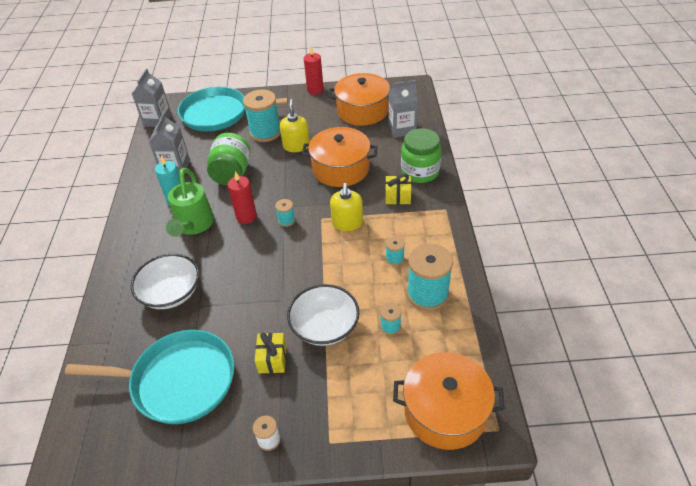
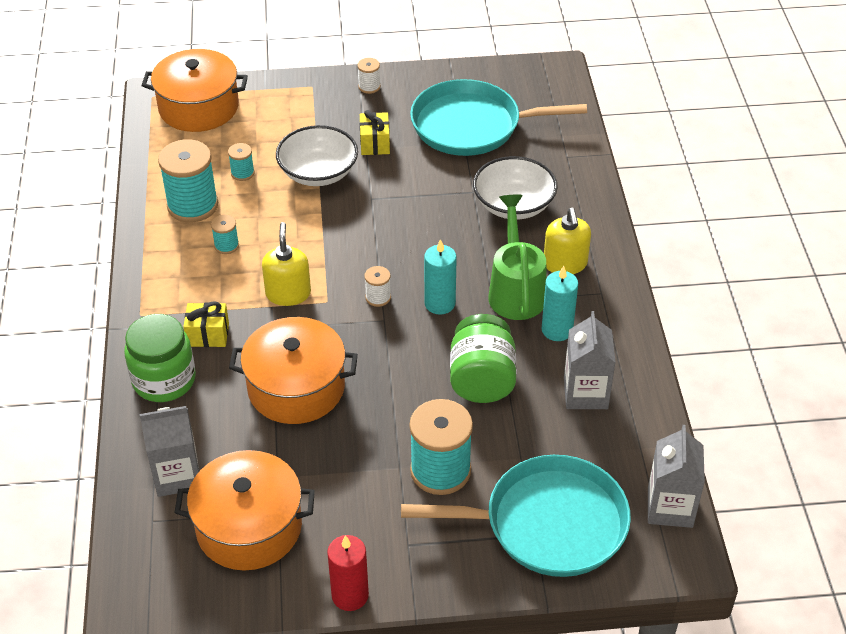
camera: 175 degrees right, 0 degrees up
red candle [228,171,257,224] -> turquoise candle [424,239,457,315]
turquoise spool [275,199,295,227] -> white spool [364,266,391,307]
yellow soap dispenser [280,99,310,152] -> yellow soap dispenser moved to [544,208,591,274]

